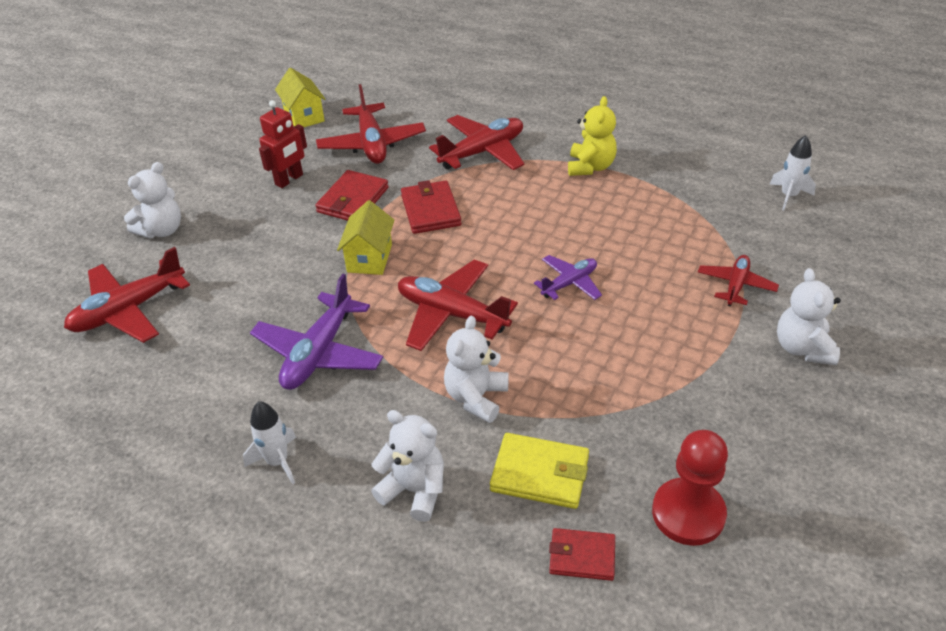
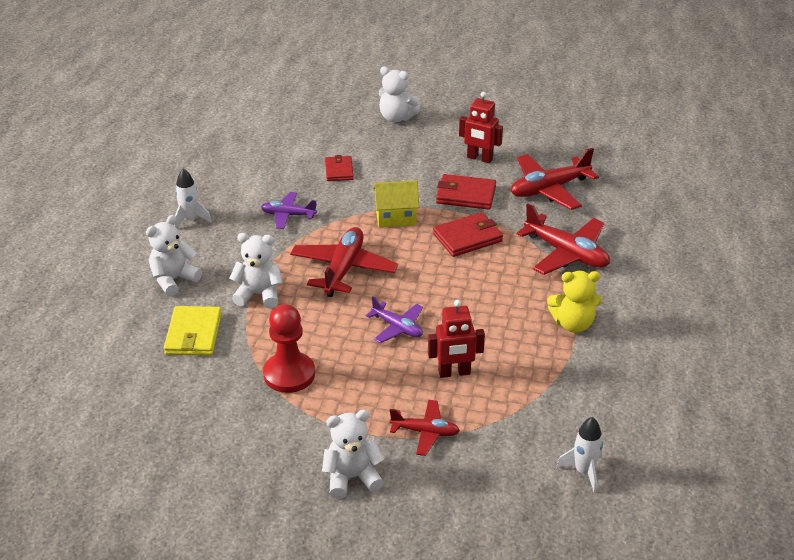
camera: 75 degrees right, 5 degrees down
red plane [64,247,190,343] -> none
purple plane [250,274,383,390] -> purple plane [261,192,317,229], size x0.59
yellow house [275,68,325,128] -> none
white teddy bear [371,410,444,522] -> white teddy bear turned 150 degrees counterclockwise [146,215,202,296]
red wallet [549,528,615,581] -> red wallet moved to [325,155,354,181]
red pawn [652,430,728,546] -> red pawn moved to [263,304,315,393]
none -> red robot [428,300,485,378]

